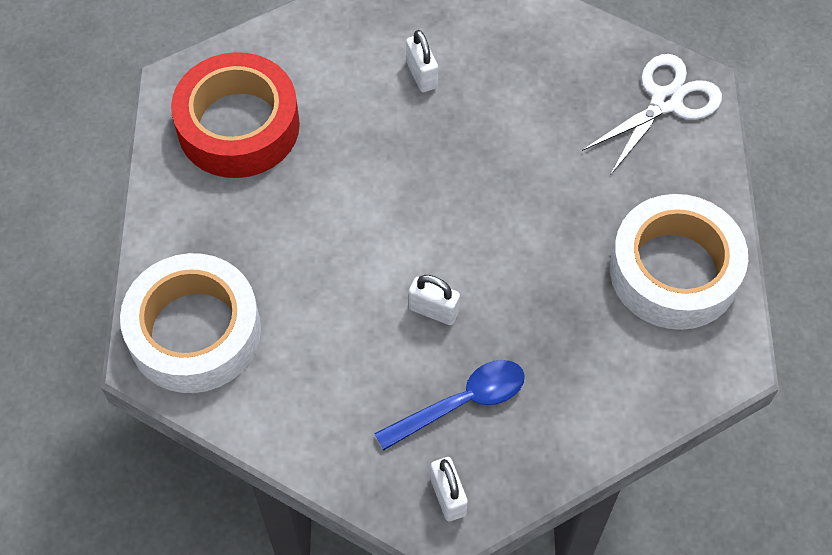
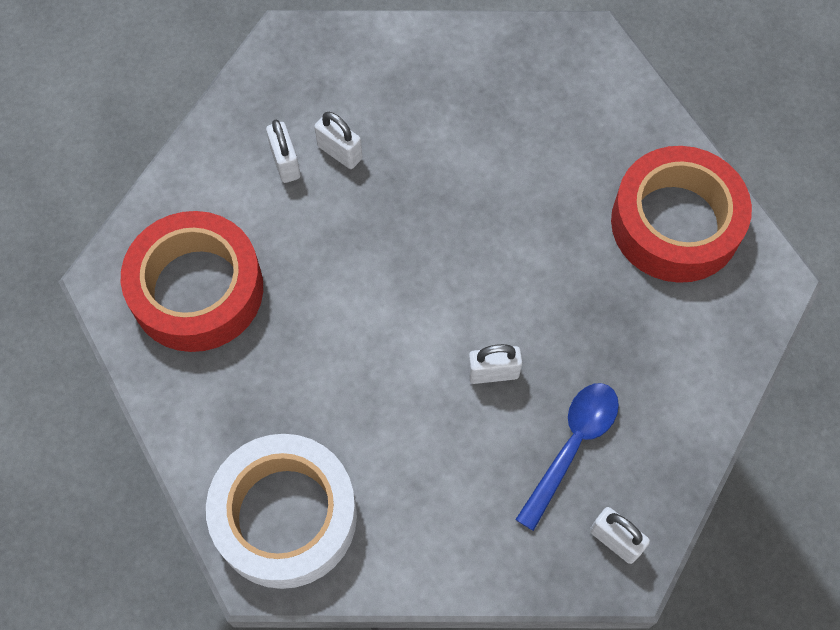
camera: 30 degrees left, 5 degrees up
white scissors [582,54,722,174] -> none
white tape [610,194,748,330] -> red tape [611,146,752,283]
none -> white padlock [266,120,300,183]

